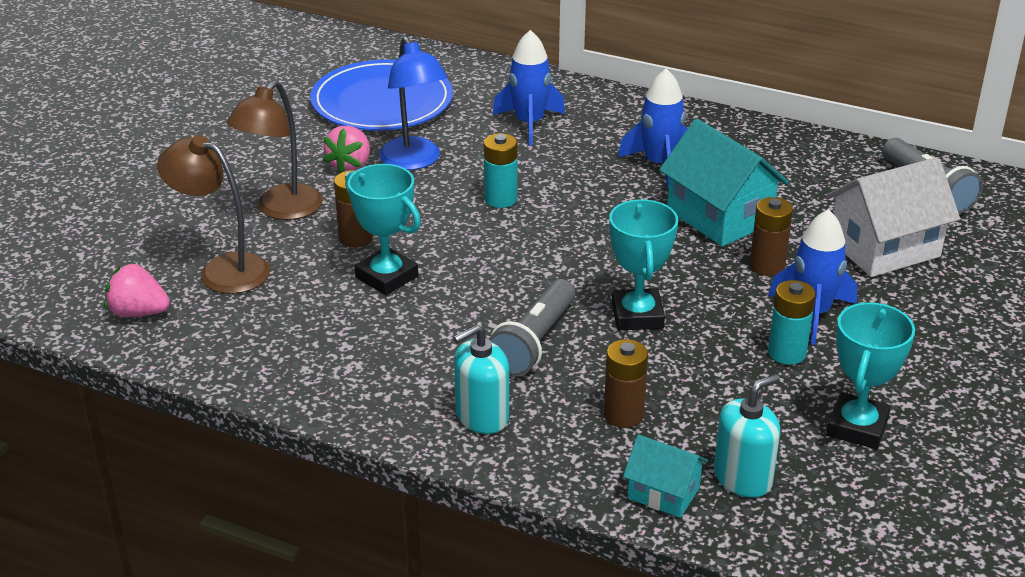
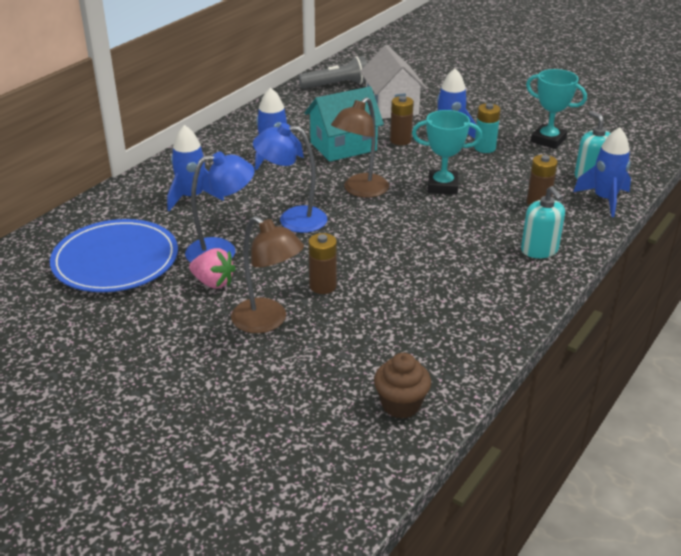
camera: 80 degrees left, 0 degrees up
pink strawberry [104,263,170,317] -> brown cupcake [374,353,431,419]
brown lamp [157,135,270,294] -> brown lamp moved to [331,97,389,198]
turquoise trophy [345,164,421,295] -> none
turquoise battery [484,133,518,208] -> blue lamp [253,123,327,233]
grey flashlight [489,279,575,376] -> none
turquoise house [623,435,708,518] -> blue rocket [573,127,631,217]

